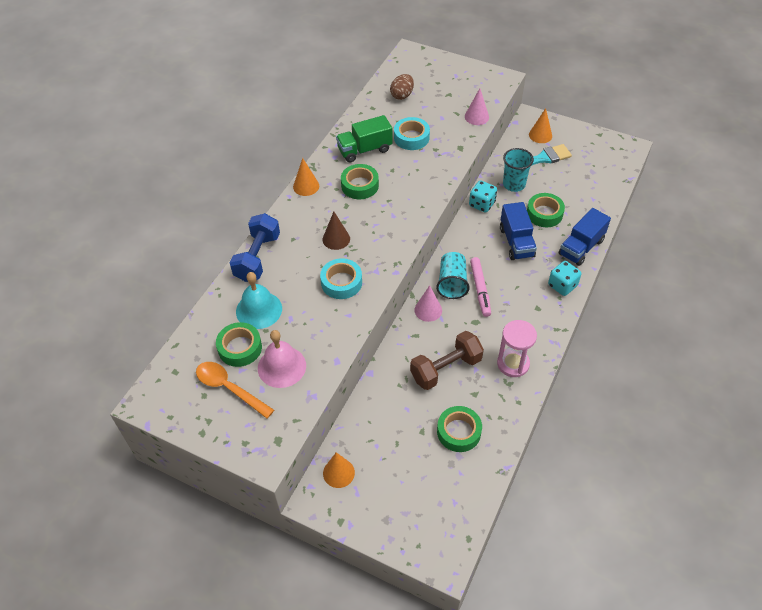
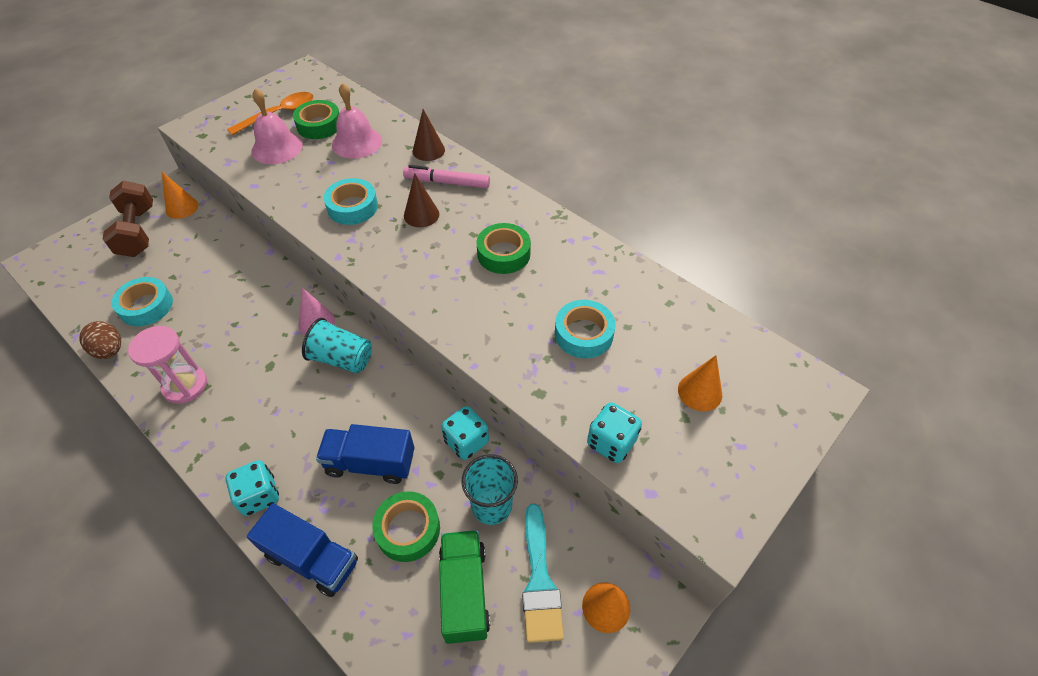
camera: 105 degrees right, 0 degrees up
blue dumbbell [230,213,280,282] -> brown cone [413,109,445,161]
turquoise bell [236,272,282,329] -> pink bell [332,83,382,159]
orange cone [293,158,319,196] -> orange cone moved to [678,355,722,411]
green truck [336,115,392,163] -> green truck moved to [439,530,490,644]
brown egg [390,74,414,100] -> brown egg moved to [79,321,121,359]
brown dumbbell [410,331,484,390] -> brown dumbbell moved to [103,181,153,257]
green tape [437,406,482,452] -> turquoise tape [111,277,173,326]
pink cone [465,88,489,125] -> turquoise dice [587,402,642,463]
pink marker [470,257,491,317] -> pink marker moved to [403,165,490,188]
blue truck [559,208,611,266] -> blue truck turned 150 degrees clockwise [247,503,358,597]

